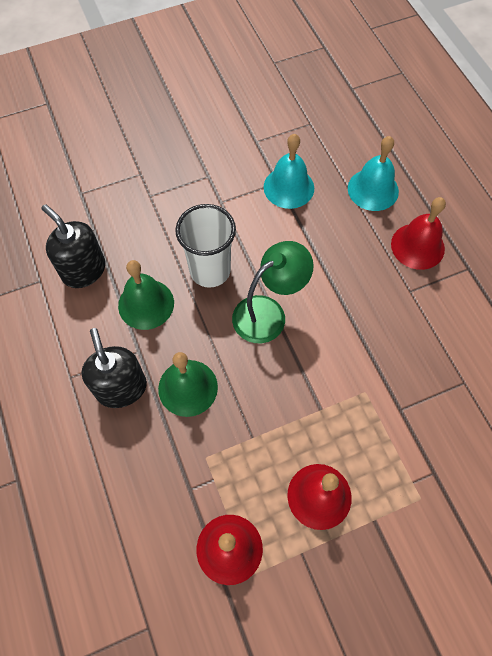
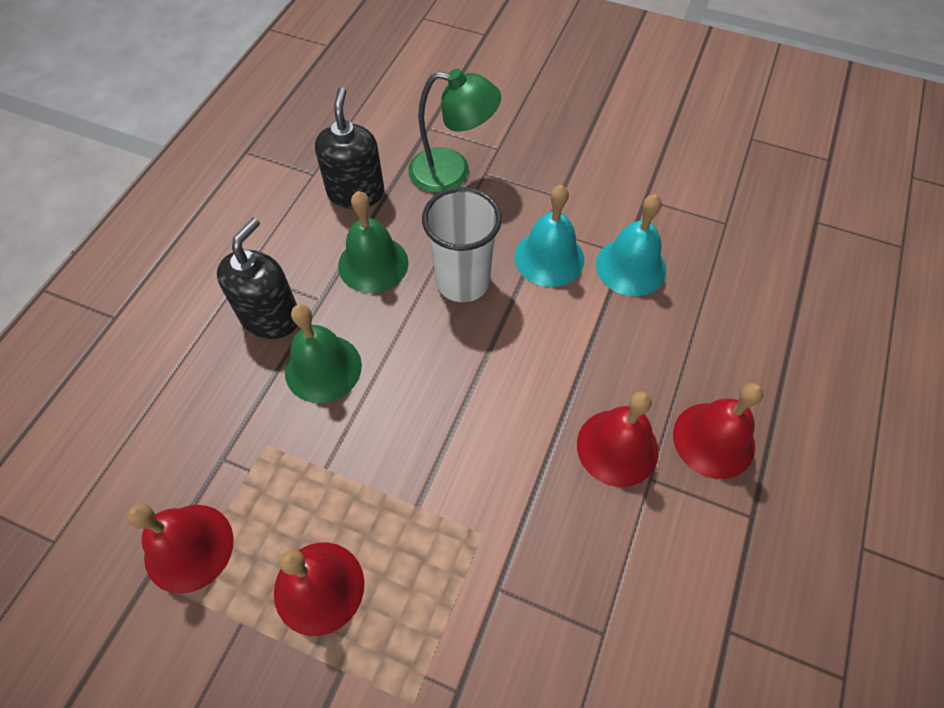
camera: 45 degrees right, 5 degrees down
green lamp [232,241,314,343] -> green lamp moved to [408,69,501,193]
turquoise bell [348,136,399,211] -> turquoise bell moved to [515,185,584,287]
none -> red bell [577,391,659,487]

